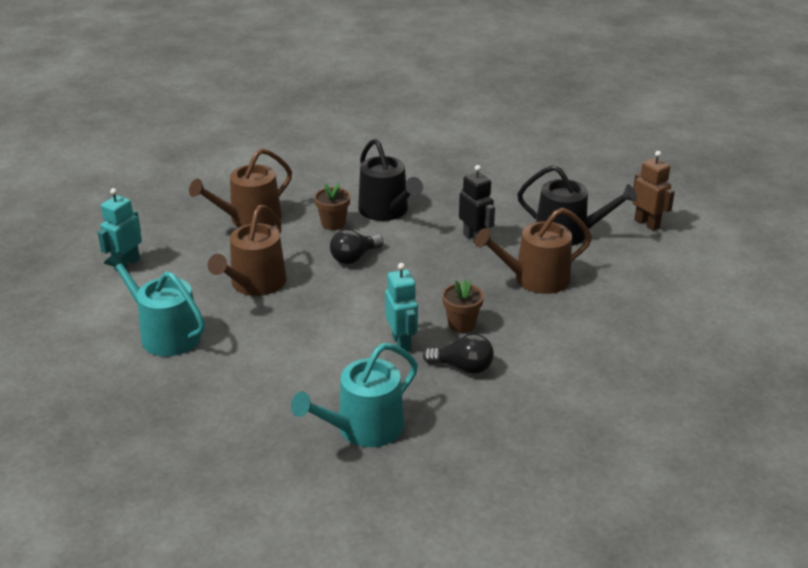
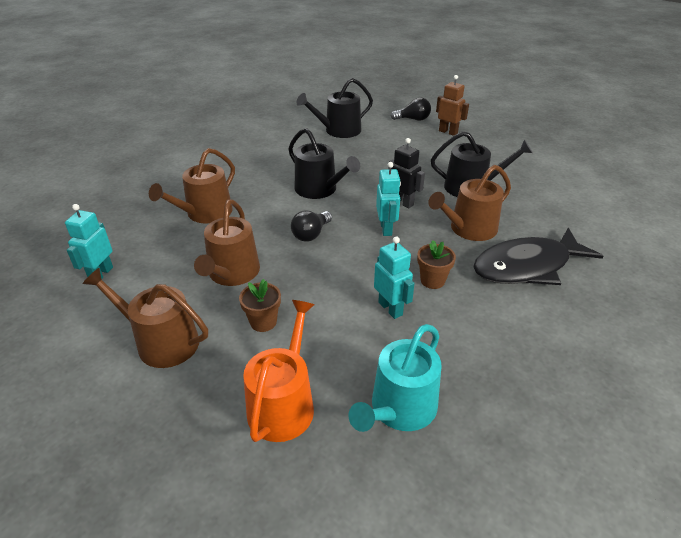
camera: 15 degrees left, 5 degrees up
turquoise watering can [104,251,205,357] -> brown watering can [83,268,208,368]
brown flower pot [314,183,350,230] -> brown flower pot moved to [239,279,281,332]
black light bulb [423,334,494,374] -> black light bulb moved to [390,97,431,121]
brown robot [633,151,675,231] -> brown robot moved to [436,75,469,136]
none -> orange watering can [243,300,315,442]
none -> black watering can [297,78,373,138]
none -> turquoise robot [376,162,401,236]
none -> black fish [473,228,603,285]

